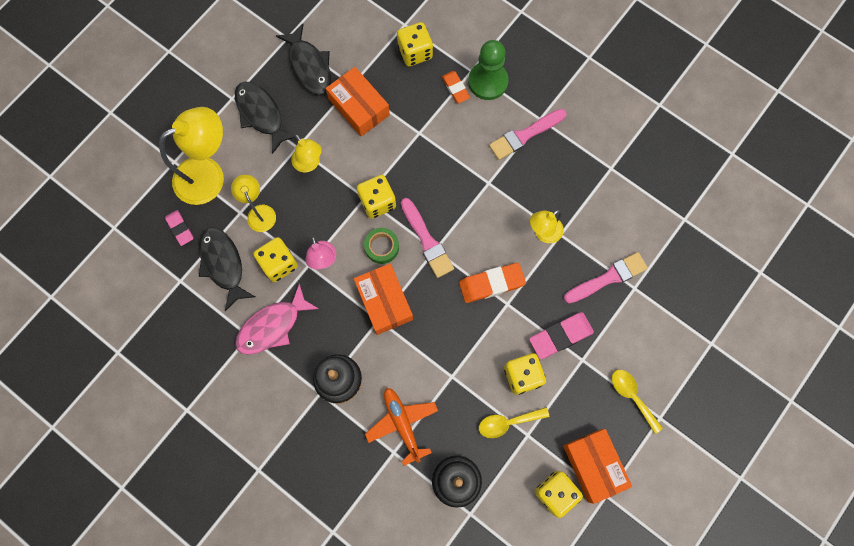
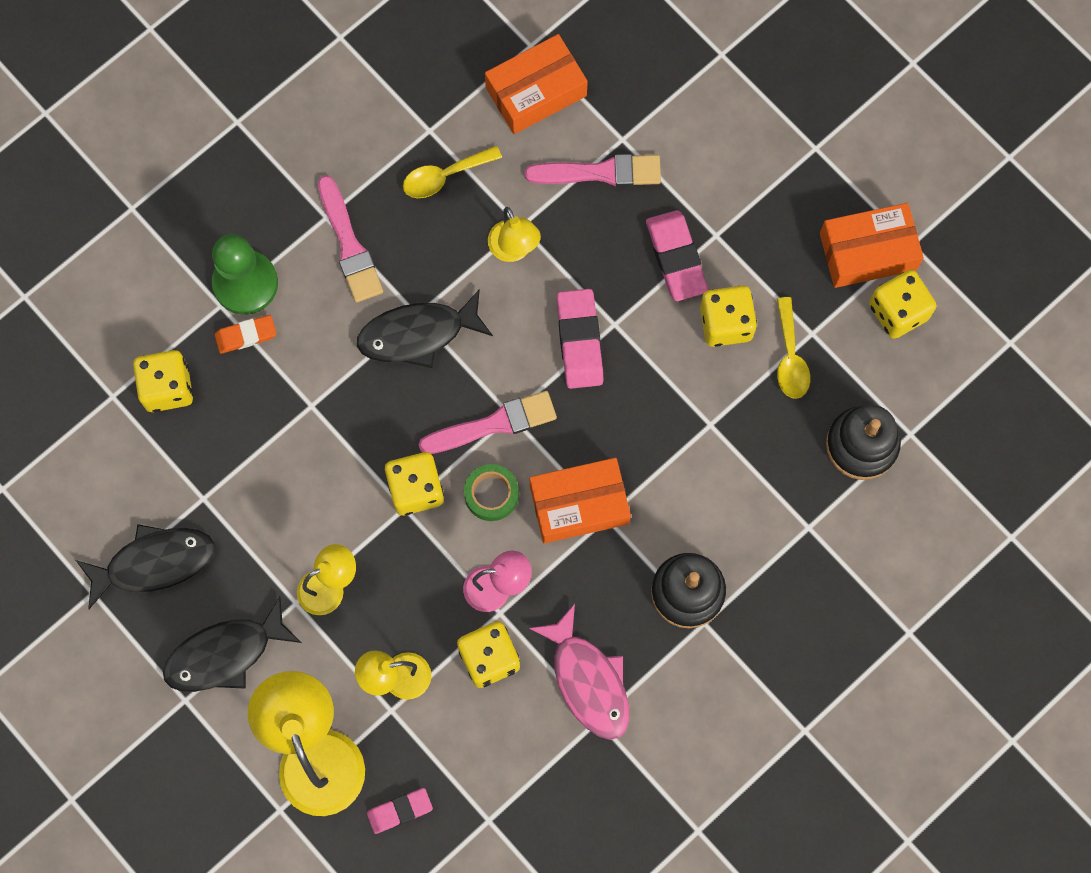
camera: 80 degrees left, 0 degrees up
black fish [199,227,255,311] -> black fish moved to [357,289,493,368]
orange box [326,67,390,137] -> orange box moved to [485,34,588,134]
orange plane [365,388,438,466] -> none
orange eraser [459,263,526,303] -> pink eraser [557,289,604,389]
pink brush [564,252,648,304] -> pink brush turned 105 degrees clockwise [525,154,661,187]
yellow spoon [612,370,663,434] -> yellow spoon moved to [403,146,502,198]

